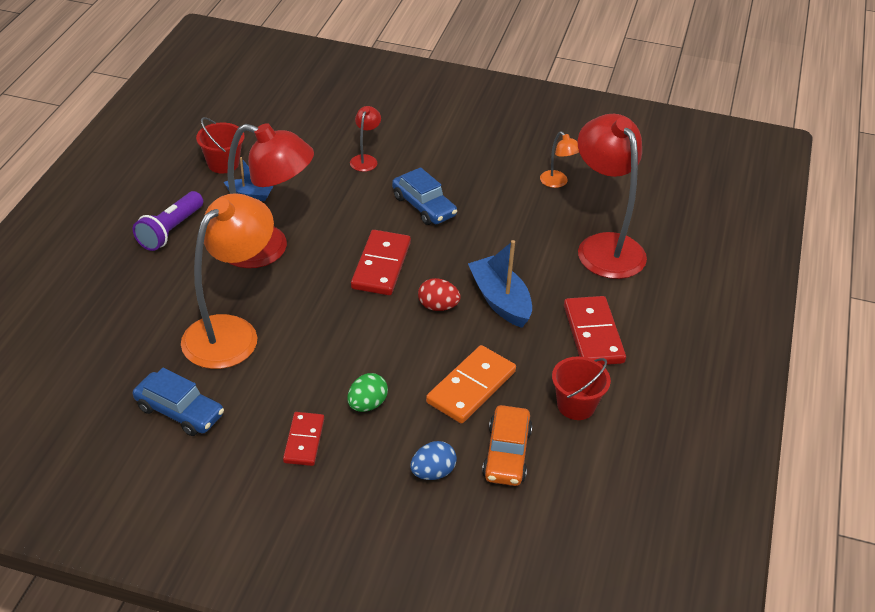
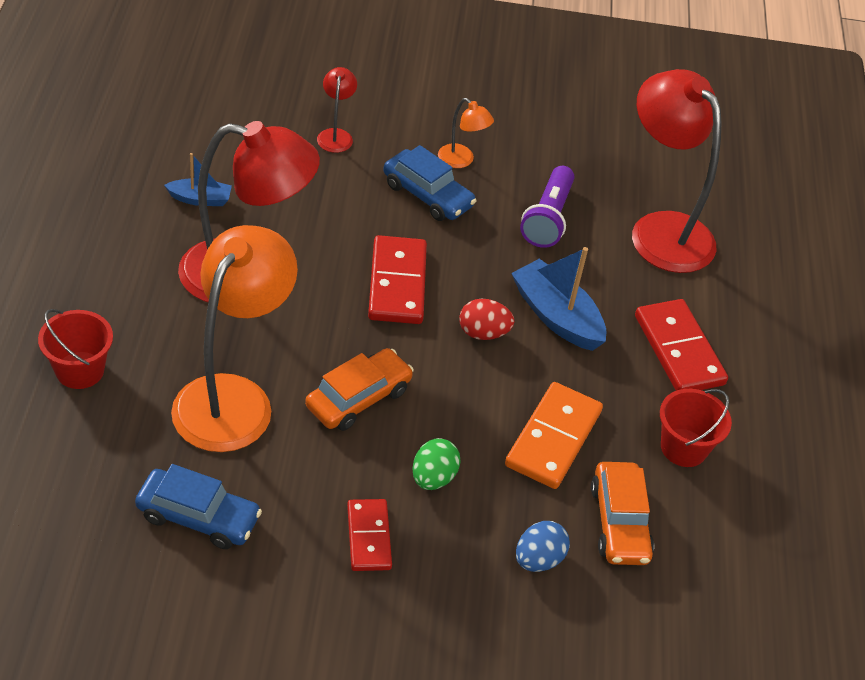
camera: 15 degrees left, 5 degrees up
purple flashlight [133,191,203,251] -> purple flashlight moved to [520,166,575,248]
red bucket [196,117,245,173] -> red bucket moved to [38,309,113,389]
orange lamp [540,131,579,188] -> orange lamp moved to [438,98,494,168]
none -> orange car [305,348,414,431]

